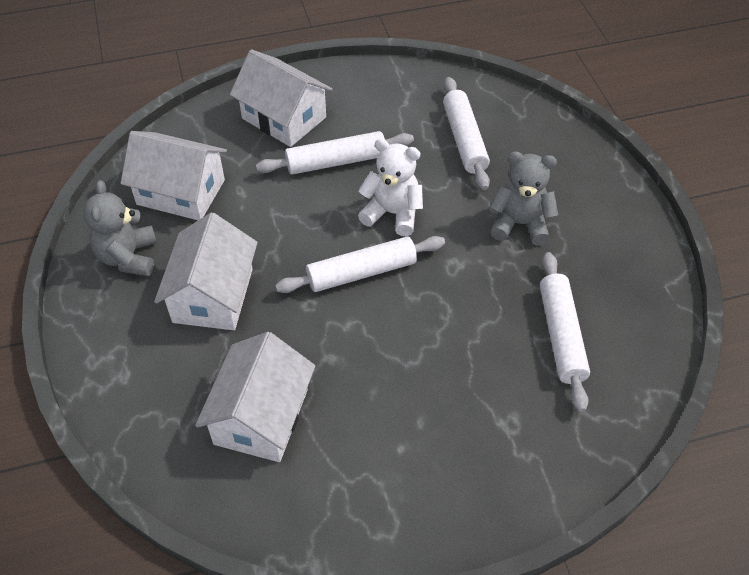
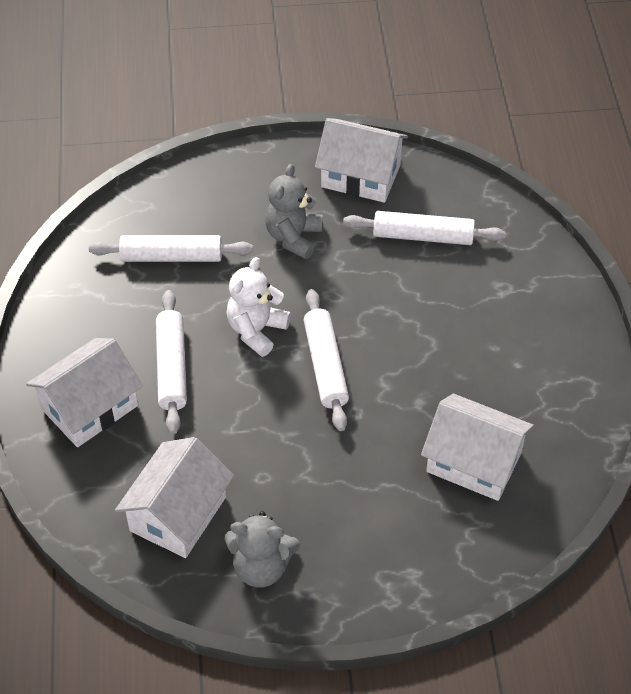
camera: 80 degrees left, 0 degrees up
white house [154,212,258,330] -> white house moved to [315,118,408,203]

